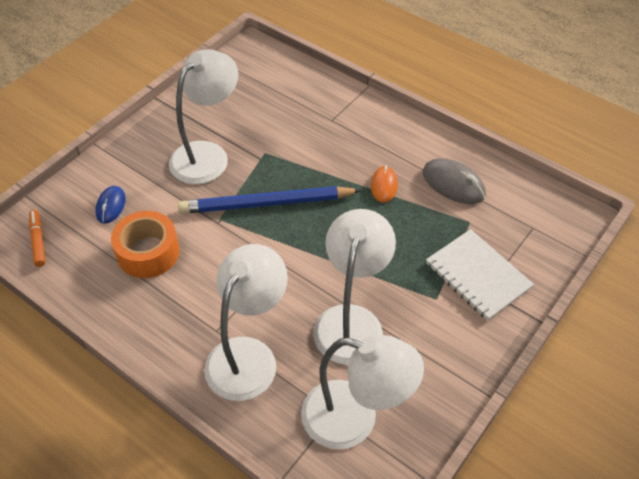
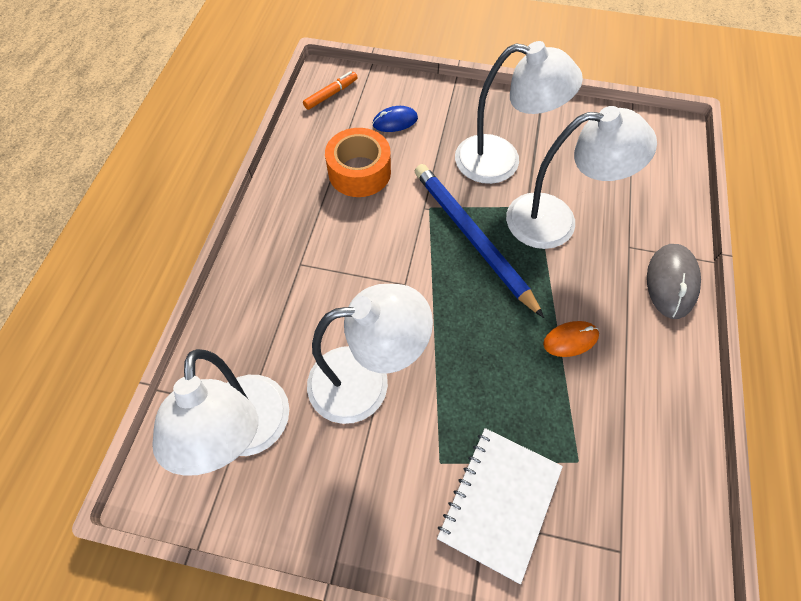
camera: 65 degrees right, 10 degrees up
white lamp [204,244,288,401] -> white lamp moved to [506,106,657,249]
grey mouse [423,158,486,204] -> grey mouse moved to [647,244,701,319]

